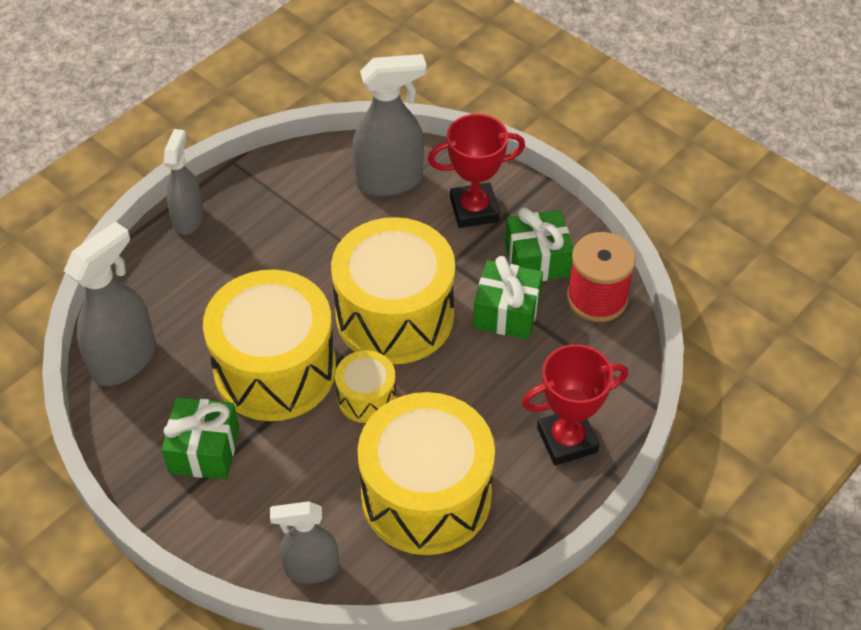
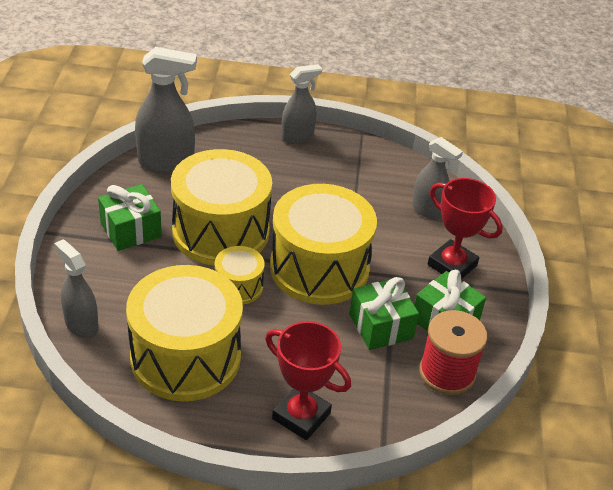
camera: 50 degrees right, 10 degrees down
grey spray bottle [352,54,427,196] -> grey spray bottle [412,137,463,220], size x0.65

